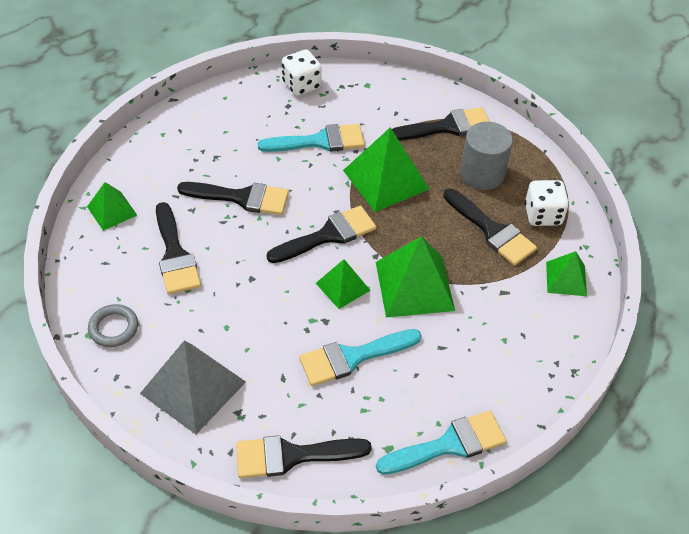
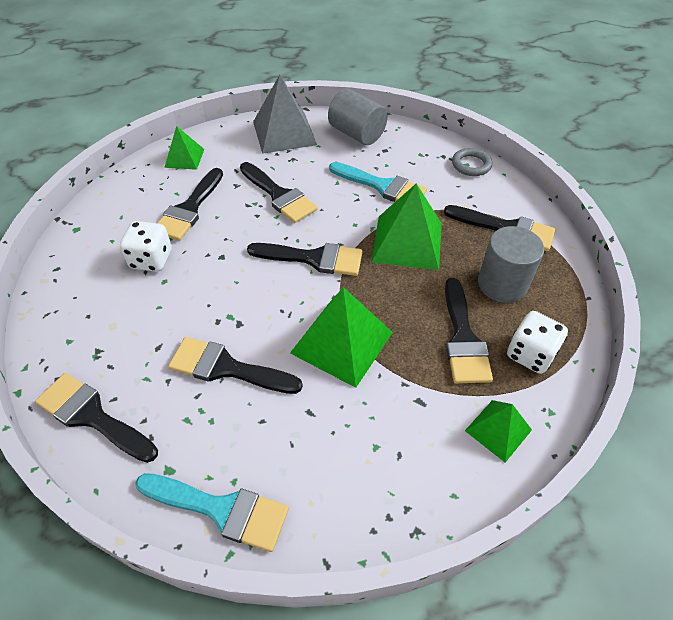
camera: 40 degrees right, 0 degrees up
grey ring [88,304,138,347] -> grey ring moved to [452,148,492,176]
grey pyramid [140,341,246,434] -> grey pyramid moved to [253,75,317,154]
white dice [282,49,322,96] -> white dice moved to [120,221,172,272]
turquoise brush [299,329,421,386] -> black brush [168,337,303,394]
green pyramid [316,259,371,309] -> none
none -> grey cylinder [328,89,388,145]

